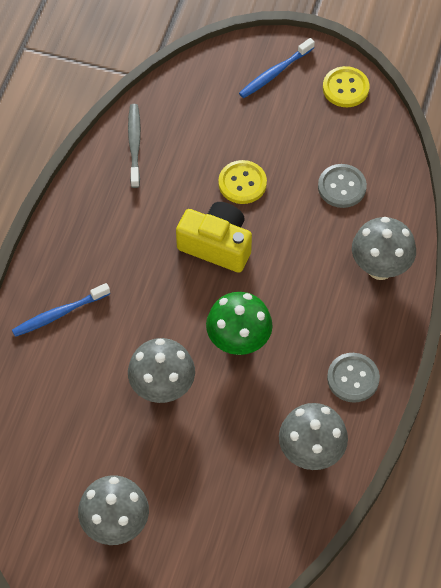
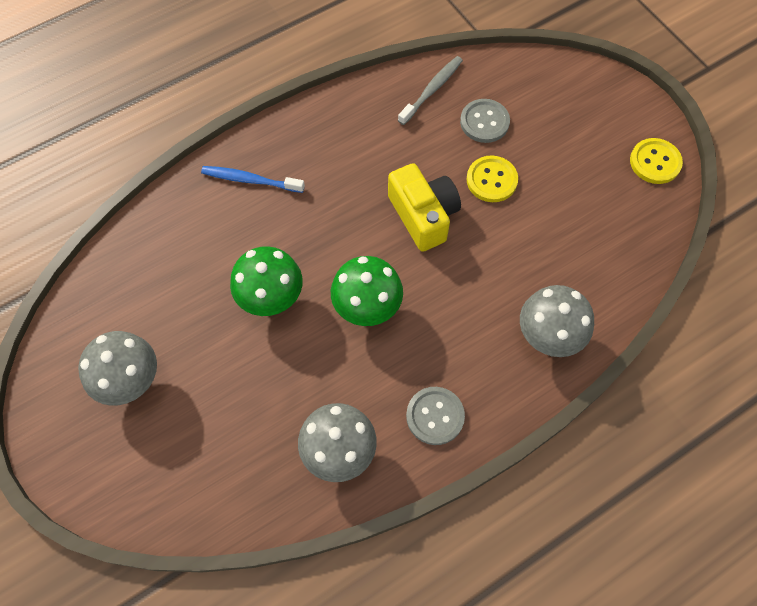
camera: 40 degrees right, 5 degrees up
grey mushroom [128,338,195,403] -> green mushroom [230,246,303,316]
blue toothbrush [239,38,315,98] -> none
grey button [318,164,367,208] -> grey button moved to [460,99,510,143]

